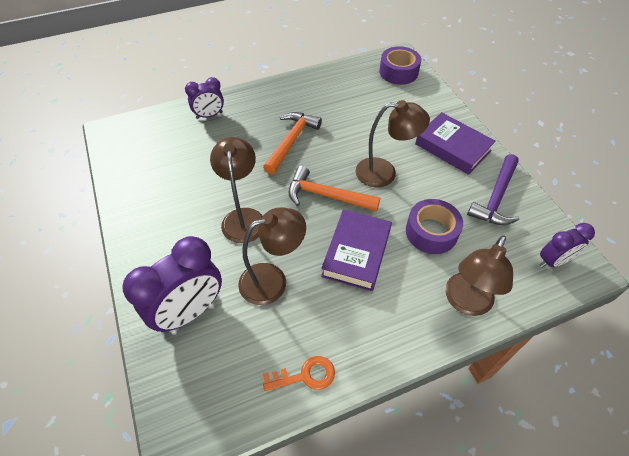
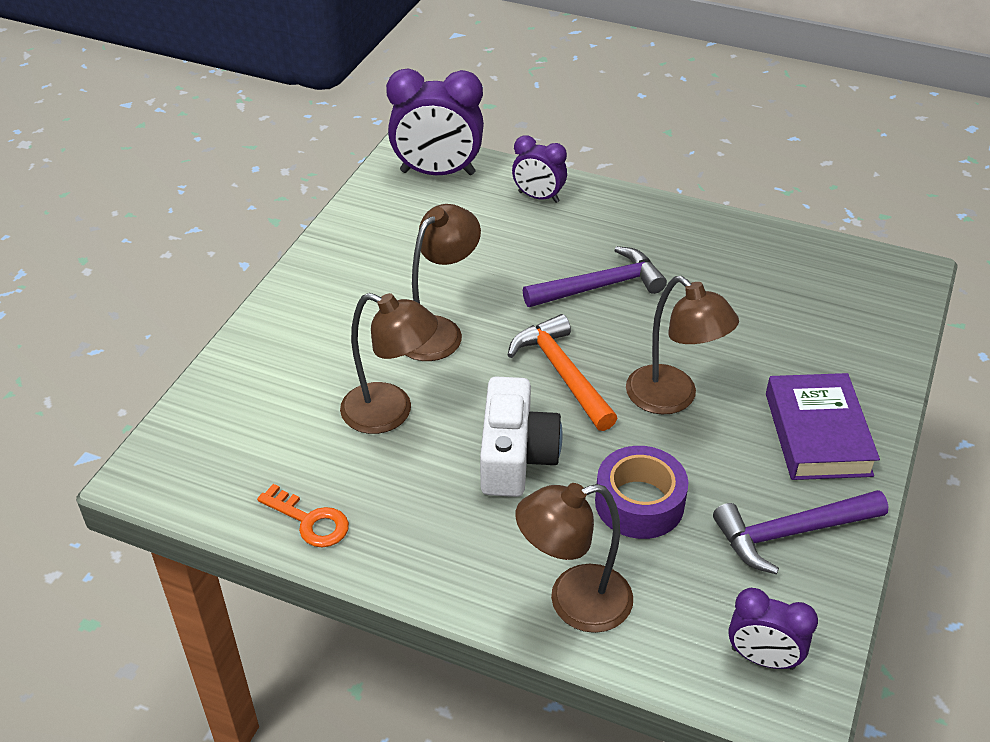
camera: 45 degrees right, 10 degrees down
purple clock [122,236,222,333] -> purple clock moved to [386,68,484,175]
orange hammer [263,112,322,174] -> purple hammer [523,246,667,307]
purple book [321,209,392,291] -> white camera [480,377,562,497]
purple tape [379,46,421,85] -> none

